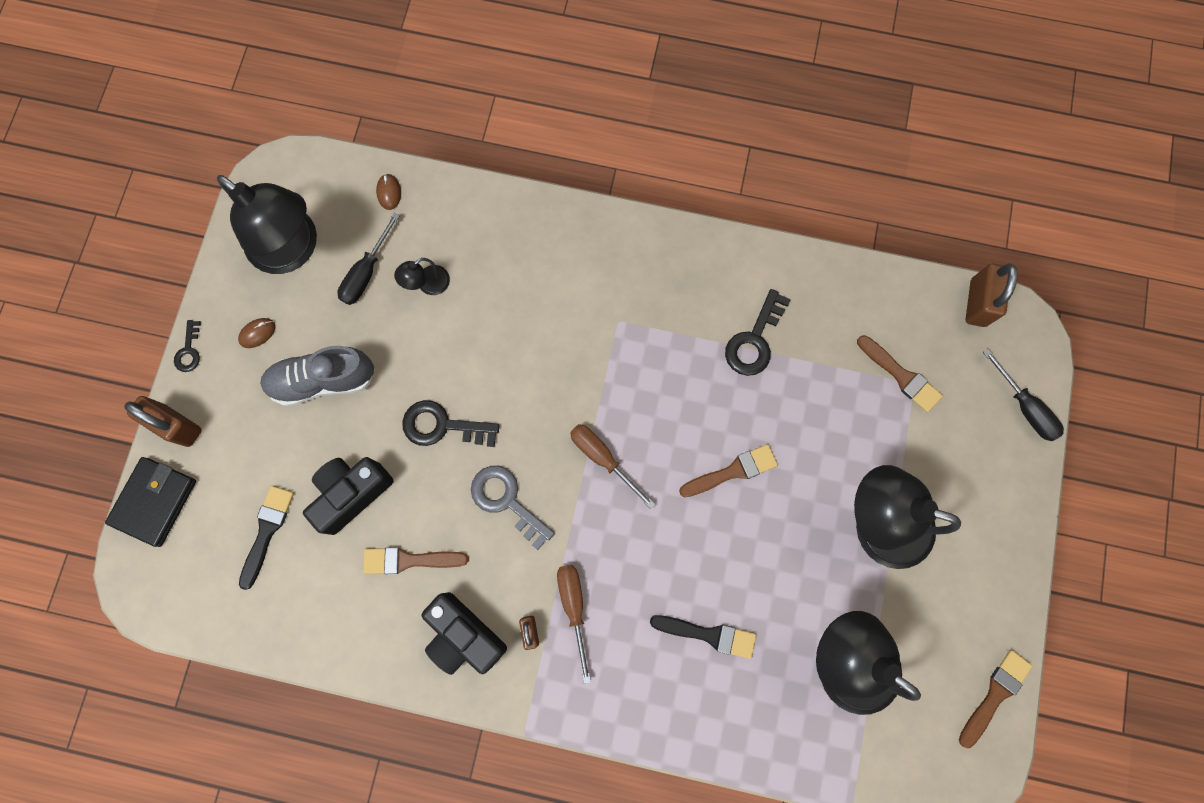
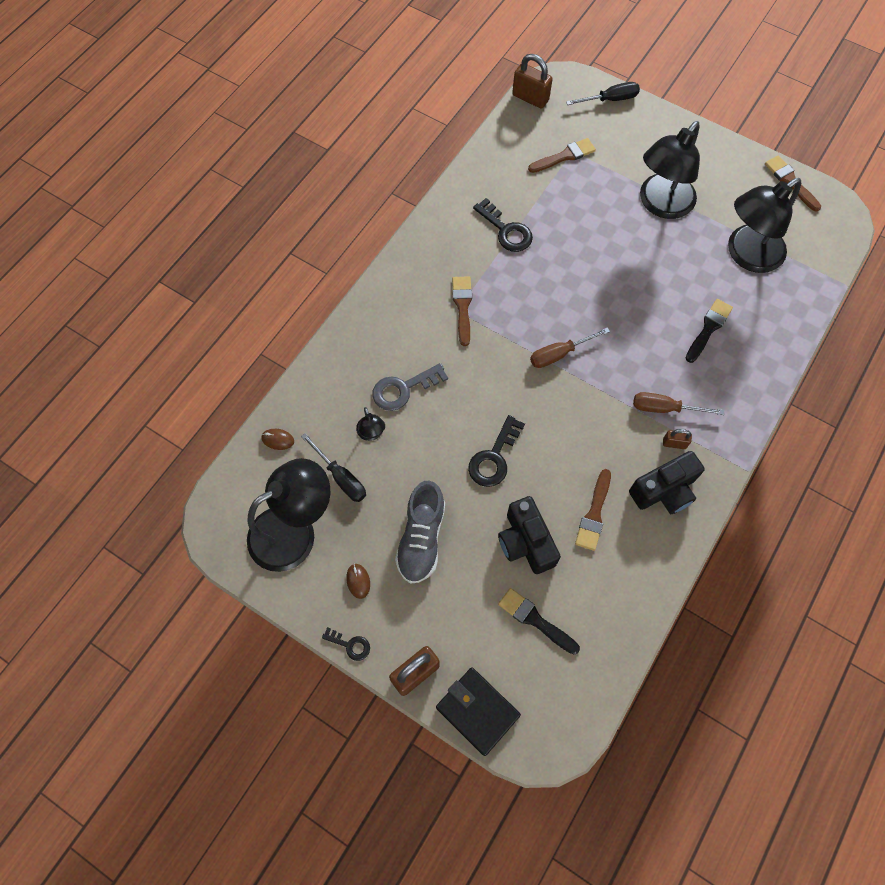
camera: 70 degrees left, 10 degrees down
grey key [471,466,555,550] -> grey key moved to [373,363,448,411]
brown brush [679,444,778,497] -> brown brush moved to [452,276,472,346]

